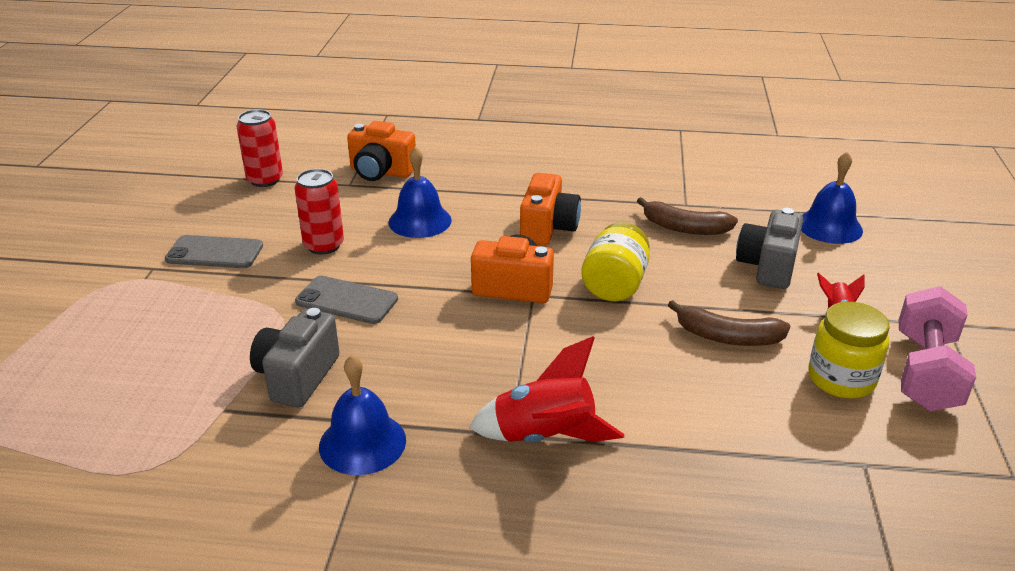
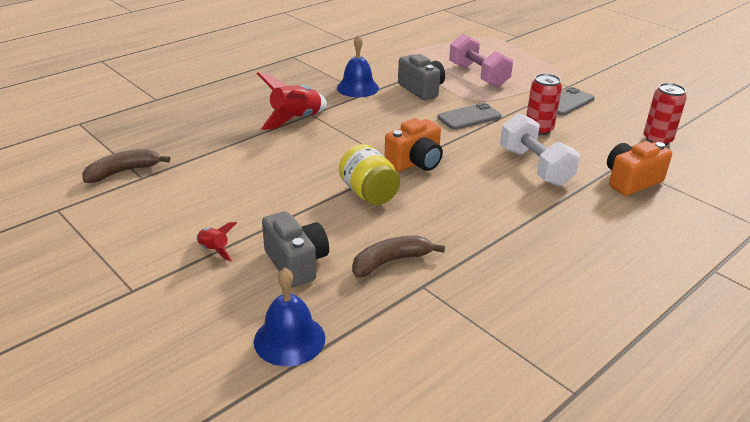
camera: 130 degrees right, 0 degrees up
blue bell [388,146,452,238] -> white dumbbell [500,113,580,186]
orange camera [520,173,581,246] -> none
brown banana [668,300,790,346] -> brown banana moved to [82,149,170,183]
yellow jar [808,302,890,399] -> none
pink dumbbell [899,286,976,411] -> pink dumbbell moved to [449,34,513,87]

